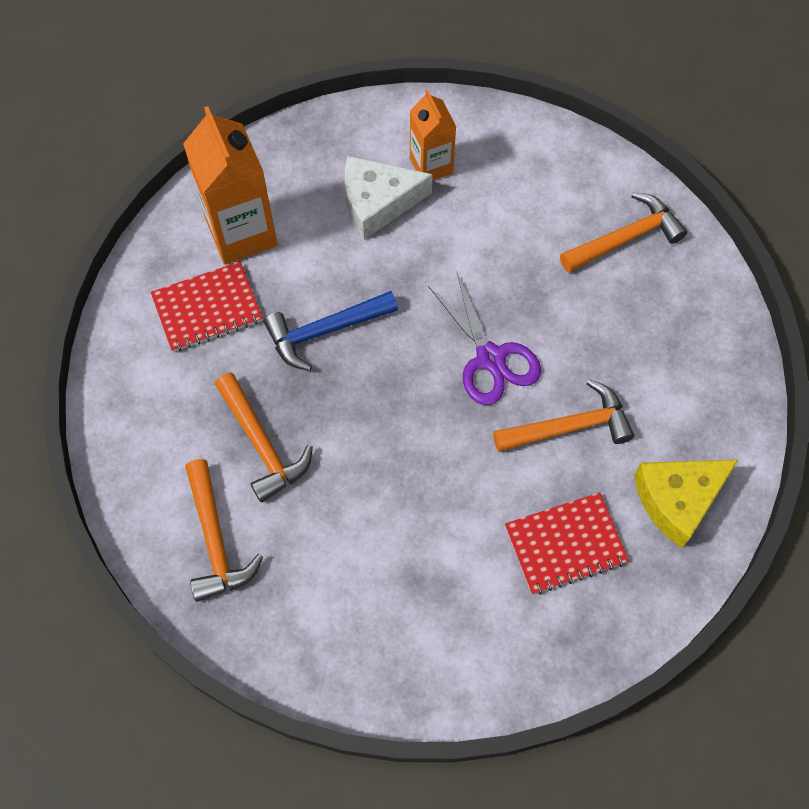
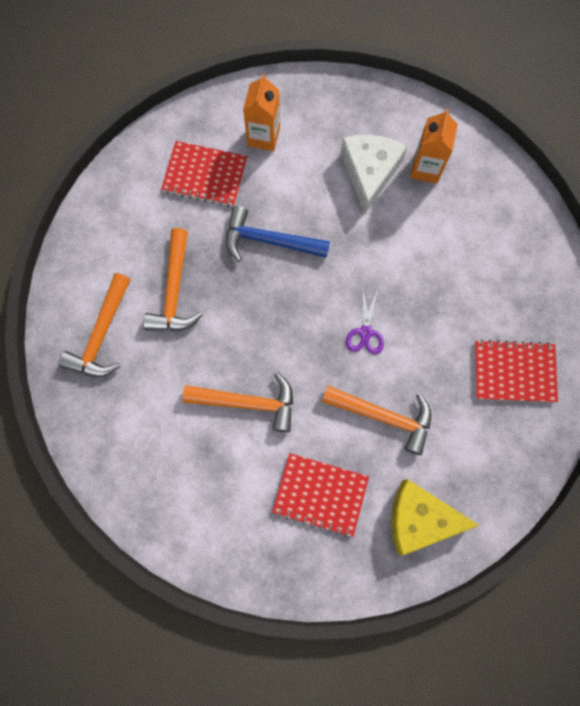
camera: 35 degrees right, 10 degrees up
orange carton [183,106,278,265] -> orange carton [243,74,280,151], size x0.61
white cheese [345,156,433,240] -> white cheese turned 75 degrees clockwise [340,135,408,214]
purple scissors [428,273,541,405] -> purple scissors [346,286,384,354], size x0.58
orange hammer [560,192,687,273] -> orange hammer moved to [182,372,293,432]
none -> red notebook [475,340,558,402]

